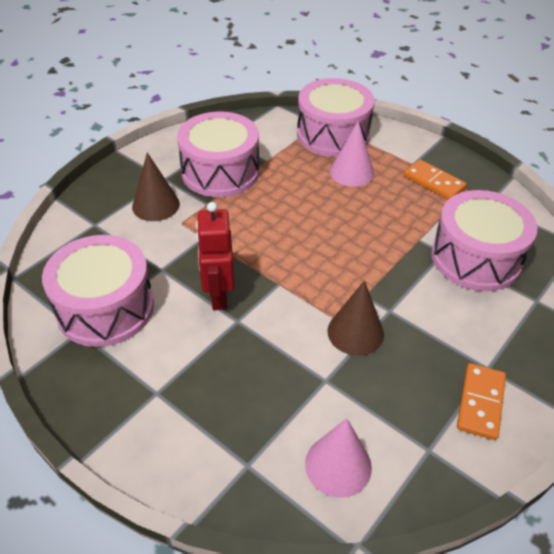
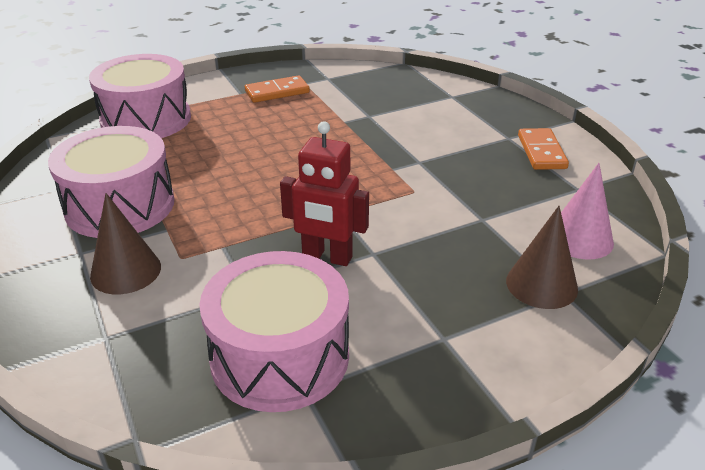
camera: 65 degrees left, 10 degrees down
brown cone [328,280,384,356] -> brown cone moved to [506,206,578,309]
pink cone [330,120,374,187] -> none
pink drum [431,190,537,291] -> none
orange domino [457,363,506,440] -> orange domino turned 45 degrees clockwise [518,128,569,170]

